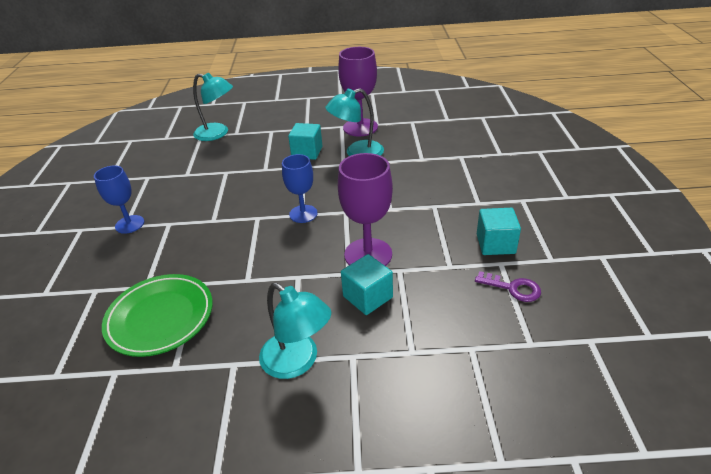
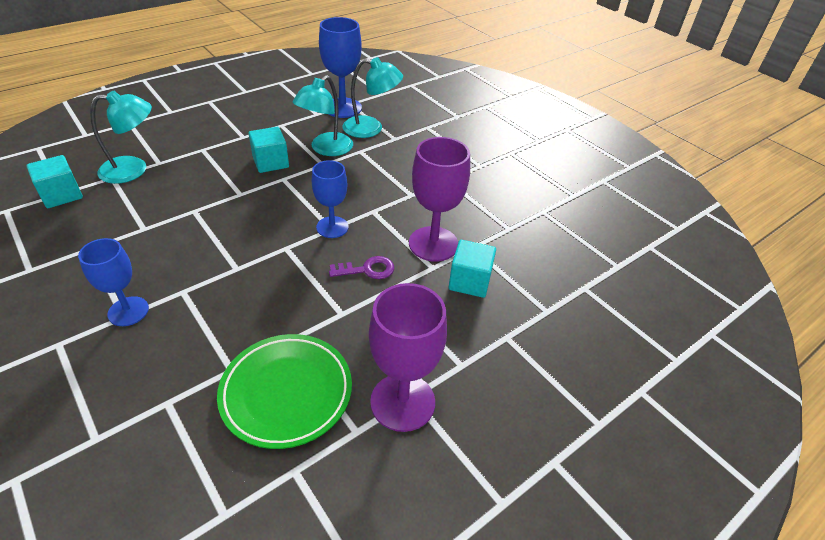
camera: 40 degrees left, 5 degrees up
turquoise lamp [259,283,331,379] -> turquoise lamp moved to [342,57,403,138]
purple goblet [338,47,378,136] -> purple goblet moved to [369,283,447,432]
purple key [475,271,541,302] -> purple key moved to [329,256,394,279]
turquoise cube [477,208,521,255] -> turquoise cube moved to [26,155,83,208]
none -> blue goblet [319,17,362,118]

